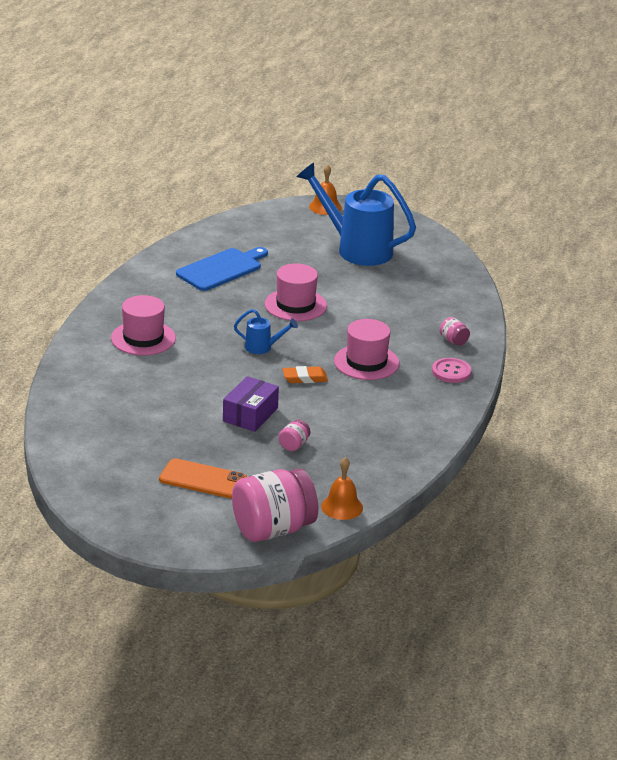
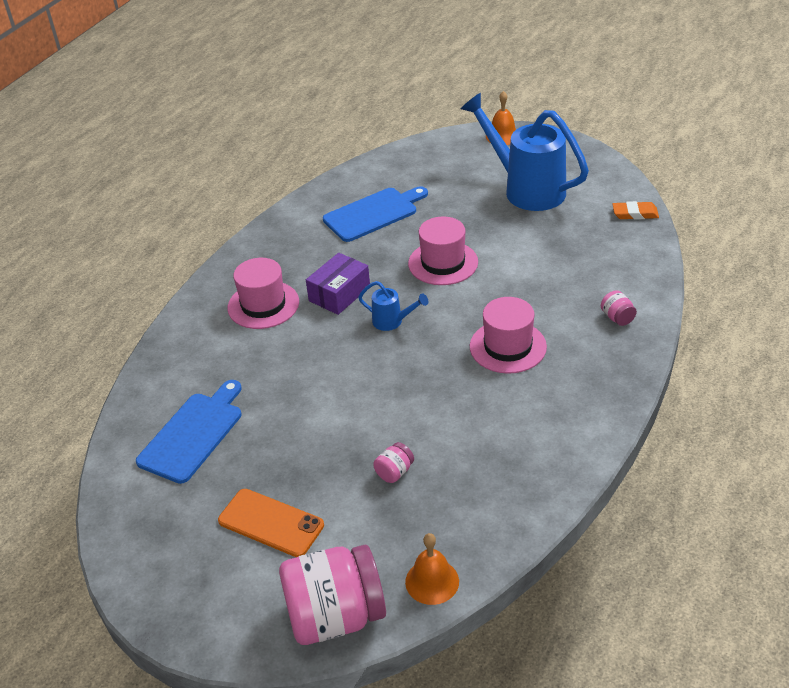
camera: 15 degrees right, 10 degrees up
purple box [223,376,279,432] -> purple box moved to [306,253,370,315]
orange eraser [283,366,328,383] -> orange eraser moved to [613,201,659,220]
pink button [432,358,472,383] -> none
none -> blue cutting board [136,380,241,484]

